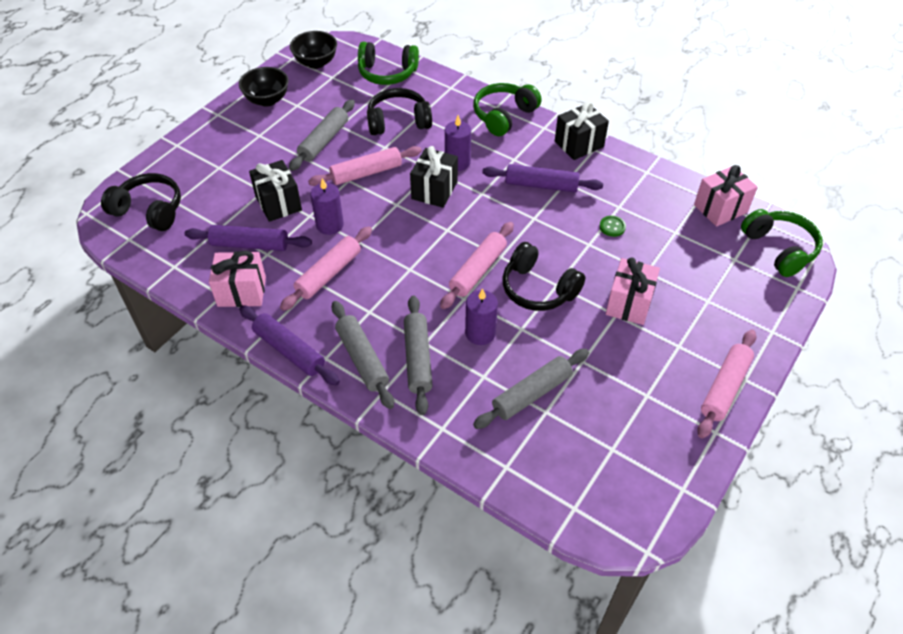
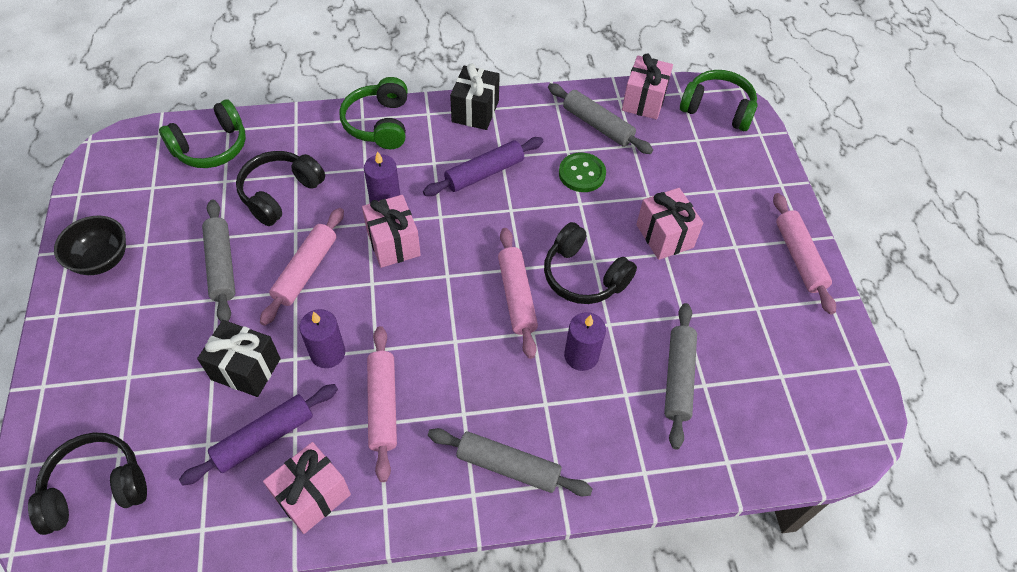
camera: 45 degrees left, 5 degrees up
purple rolling pin [239,305,340,386] -> none
black bowl [290,31,337,69] -> none
grey rolling pin [404,295,433,415] -> grey rolling pin moved to [548,83,653,154]
black gift [410,146,458,208] -> pink gift [362,195,421,268]
black headphones [503,242,585,311] -> black headphones turned 45 degrees clockwise [544,222,637,304]
green button [599,216,626,237] -> green button [559,152,606,192], size x1.67

